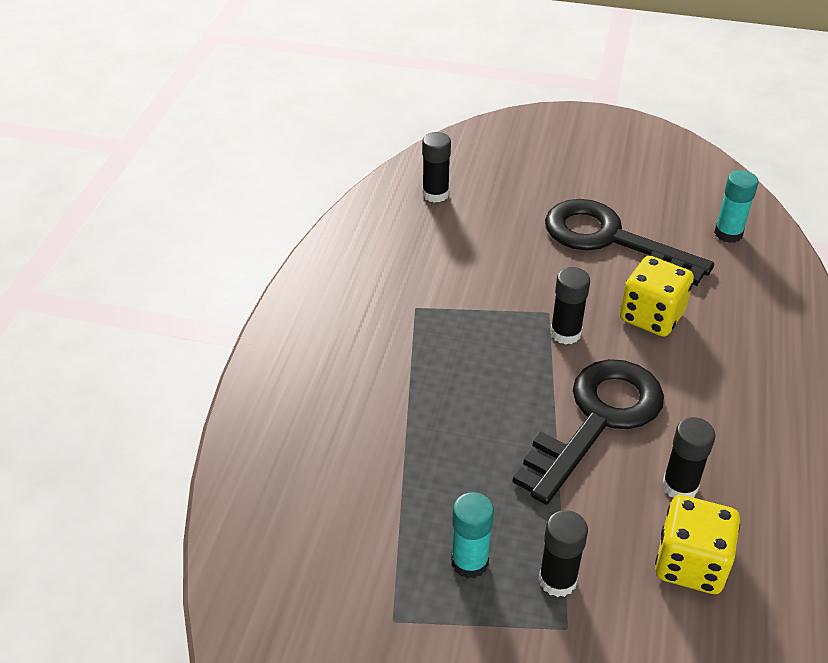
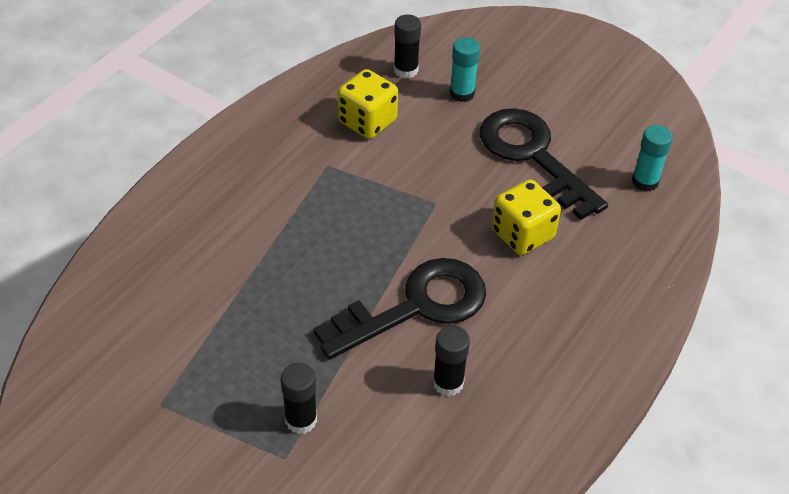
camera: 20 degrees right, 5 degrees up
turquoise glue stick [451,492,494,579] -> turquoise glue stick moved to [450,37,480,102]
black glue stick [550,267,590,345] -> none
yellow dice [655,495,740,594] -> yellow dice moved to [337,69,398,139]

